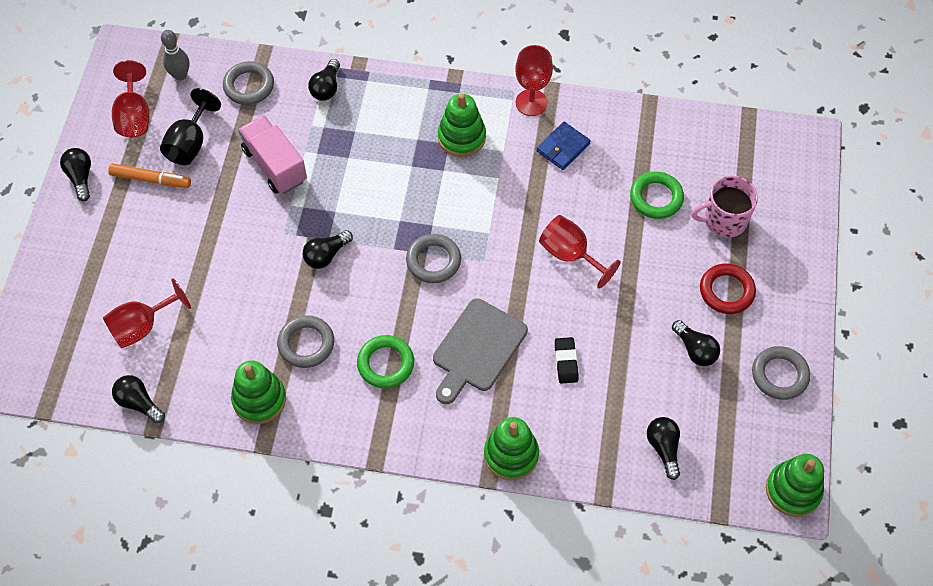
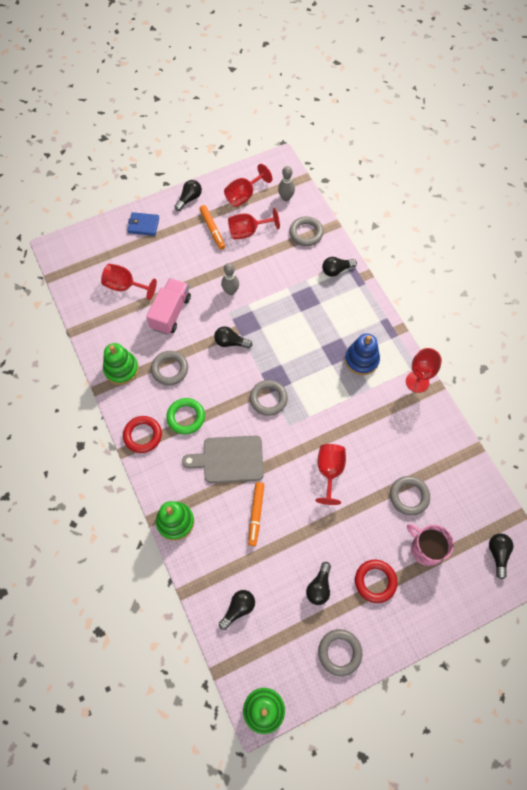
camera: 55 degrees right, 5 degrees up
black light bulb [112,375,165,424] -> black light bulb moved to [489,533,513,580]
black goblet [160,88,221,165] -> red goblet [228,208,280,240]
pink truck [238,115,307,194] -> pink truck moved to [146,278,191,335]
green stacking toy [438,93,486,157] -> blue stacking toy [345,333,380,375]
blue wallet [536,122,590,170] -> blue wallet moved to [127,212,159,236]
black eraser [555,337,578,383] -> orange marker [248,482,264,546]
green ring [630,172,684,219] -> grey ring [390,476,430,516]
none -> red ring [123,416,162,453]
none -> grey bowling pin [221,263,239,295]

